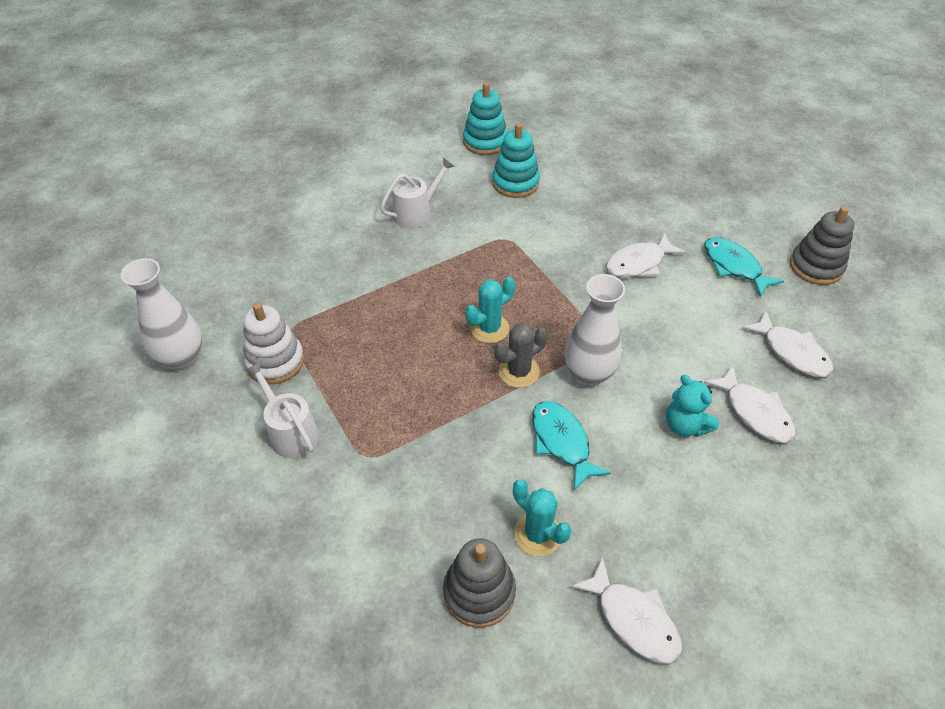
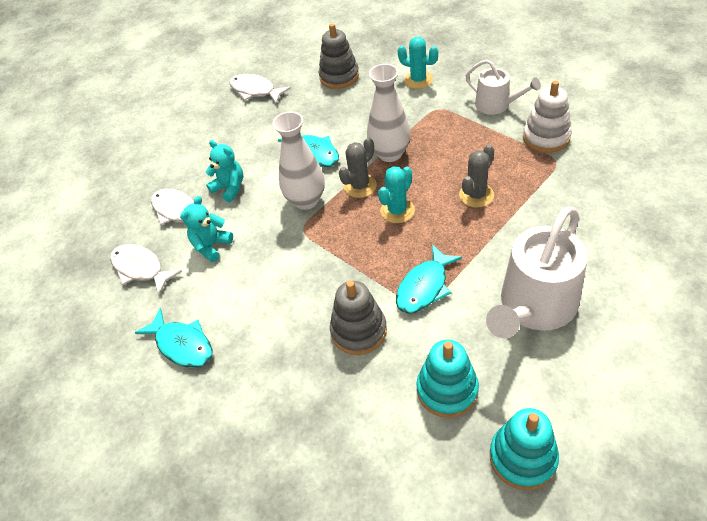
camera: 170 degrees right, 0 degrees up
white vase [120,258,202,371] -> white vase moved to [367,64,410,162]
white watering can [380,157,454,229] -> white watering can [486,206,588,339], size x1.75
turquoise cactus [513,479,571,556] -> turquoise cactus moved to [397,37,438,89]
white fish [606,232,686,278] -> none
grey stacking toy [790,206,855,285] -> grey stacking toy moved to [330,280,387,355]
none -> turquoise teddy bear [180,196,233,262]
none -> turquoise fish [396,244,462,314]
none -> grey cactus [459,145,494,208]

